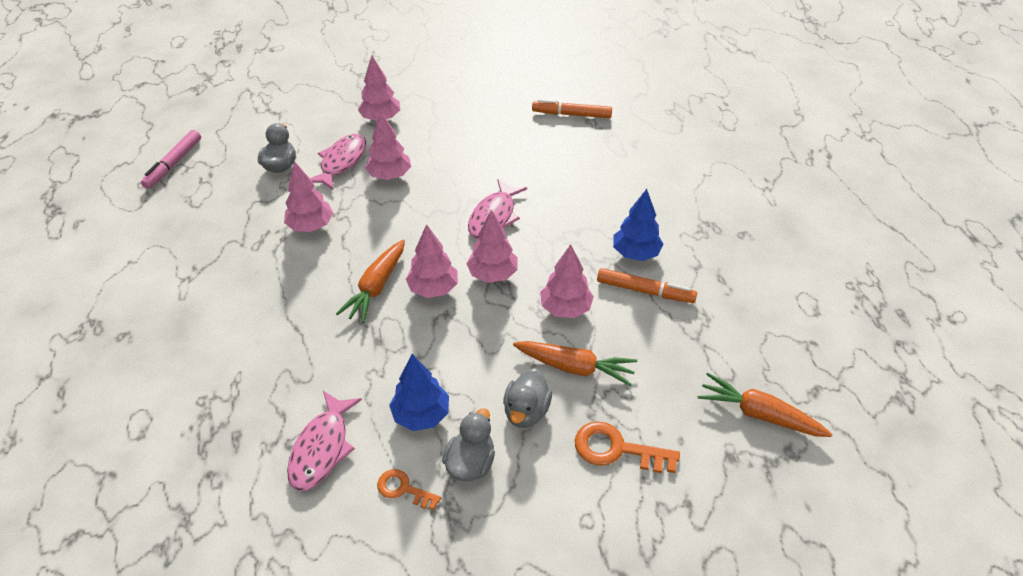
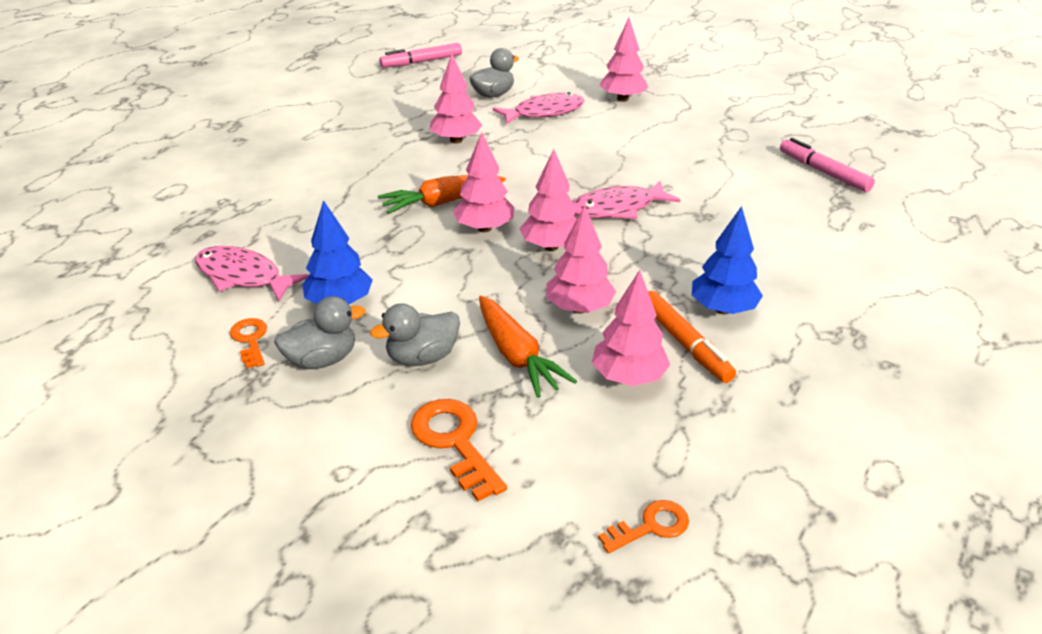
camera: 45 degrees right, 10 degrees down
pink fish [287,391,362,491] -> pink fish turned 60 degrees clockwise [195,246,309,302]
pink tree [365,111,411,180] -> pink tree moved to [592,270,670,386]
orange marker [532,99,612,118] -> pink marker [780,138,875,192]
orange carrot [698,372,833,437] -> orange key [598,500,689,553]

